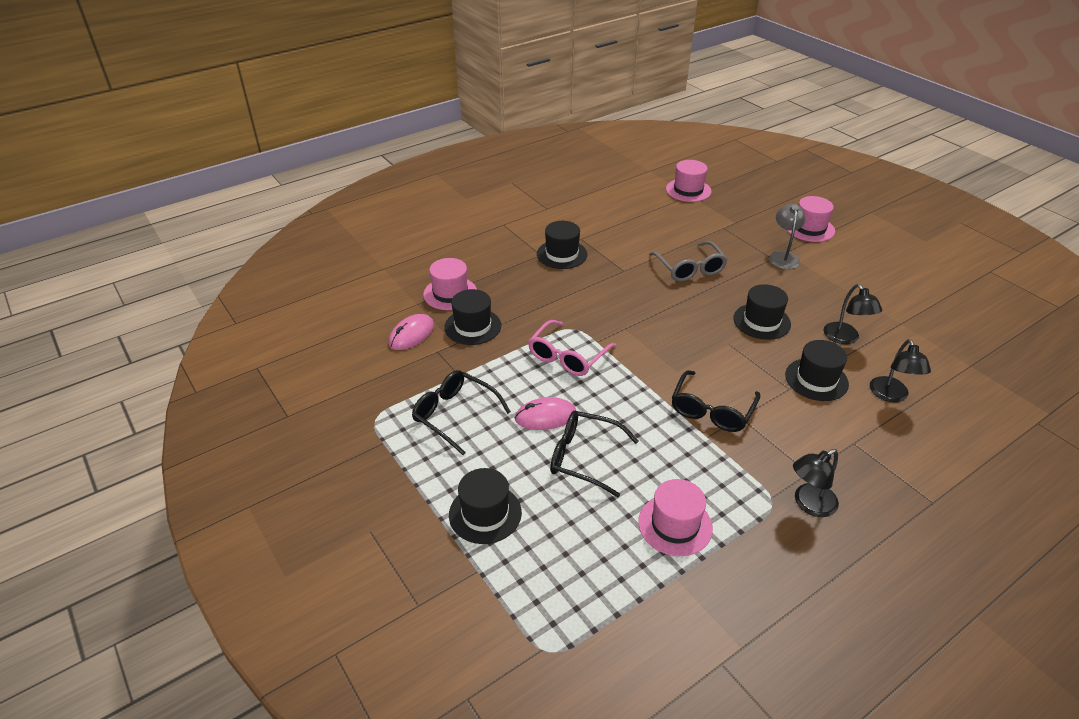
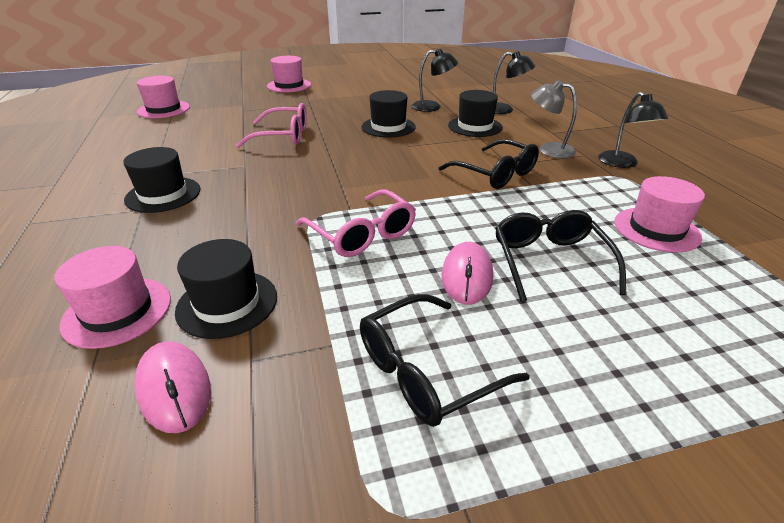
camera: 70 degrees left, 5 degrees down
black hat [449,468,522,544] -> none
black glasses [550,411,639,497] -> black glasses turned 135 degrees clockwise [495,210,626,302]
grey glasses [649,241,728,282] -> pink glasses [236,103,307,148]
grey lamp [769,204,805,269] -> grey lamp moved to [531,80,577,159]

